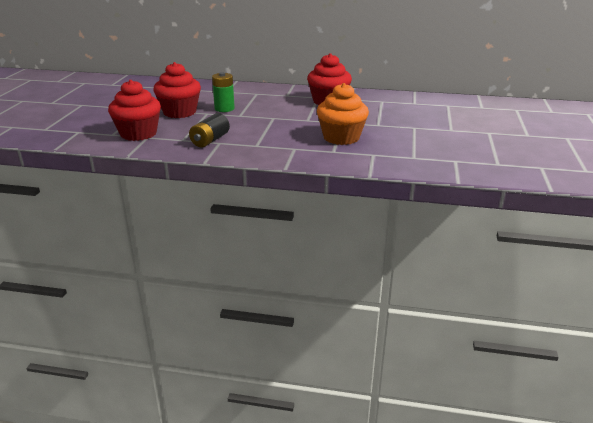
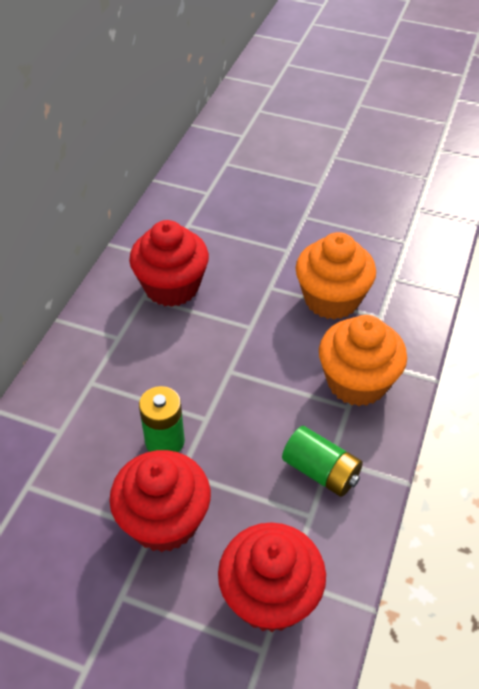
camera: 80 degrees left, 20 degrees up
black battery [189,113,230,148] -> green battery [282,426,363,497]
none -> orange cupcake [319,315,407,406]

